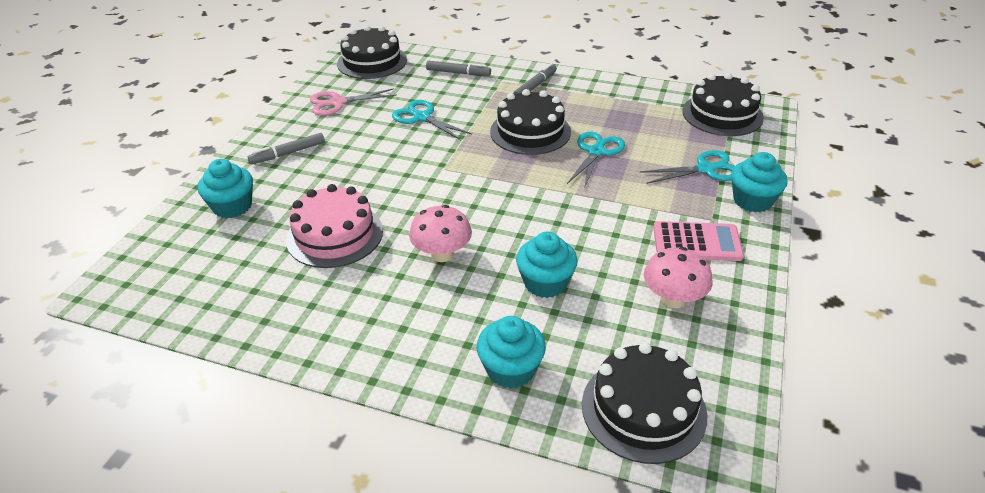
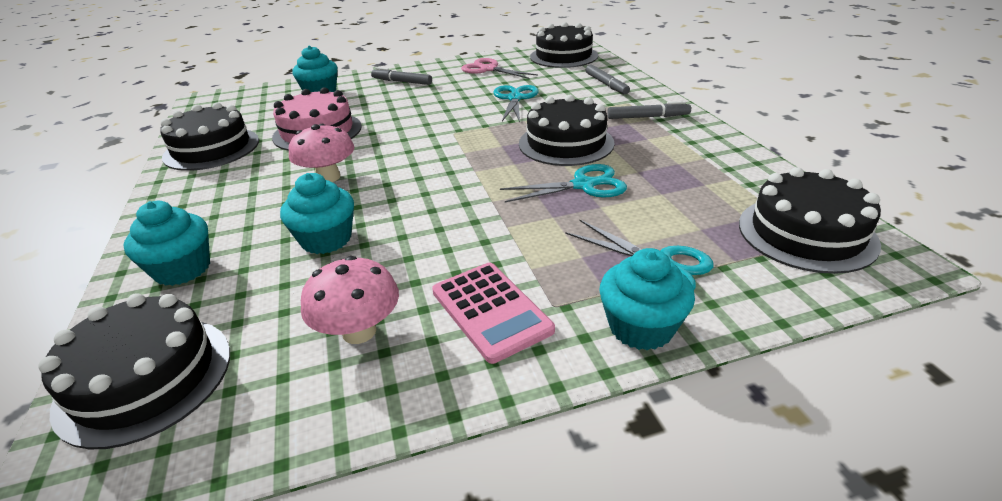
camera: 55 degrees right, 5 degrees down
none -> black cake [160,102,259,171]

